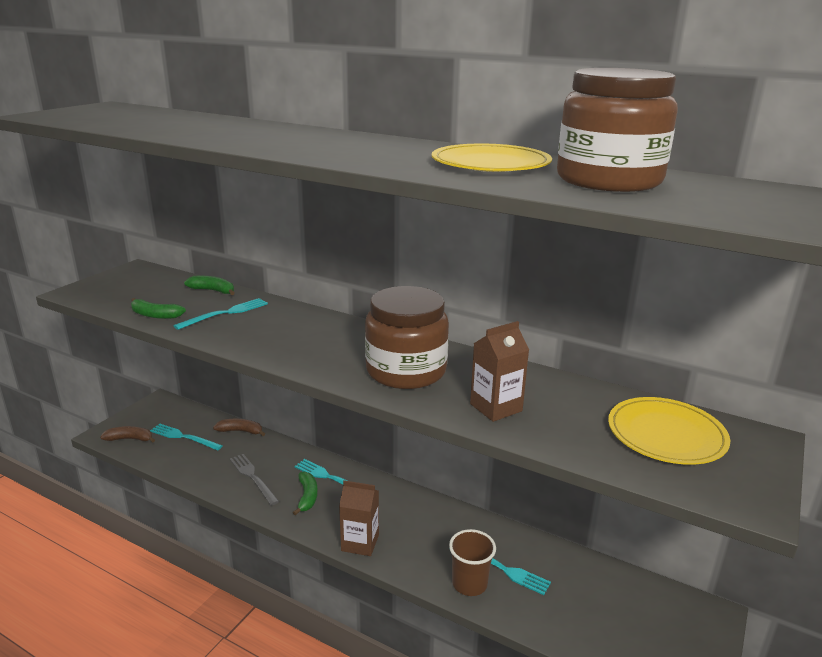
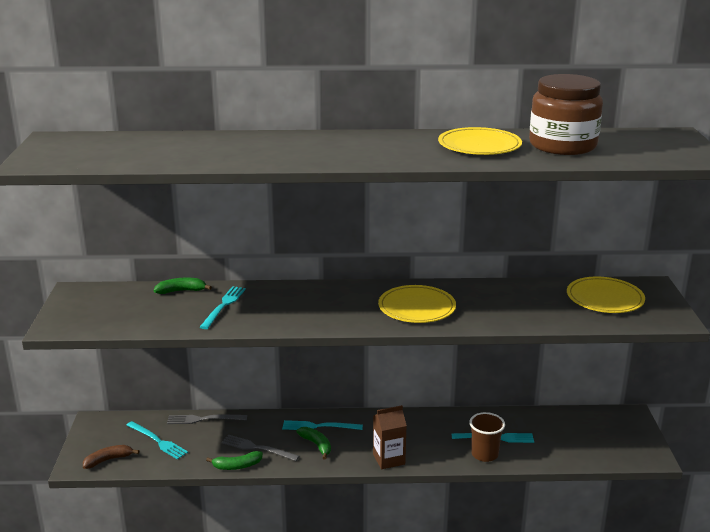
camera: 30 degrees left, 0 degrees up
green banana [131,298,186,319] -> green banana moved to [206,451,263,470]
turquoise fork [150,424,223,451] -> turquoise fork turned 135 degrees counterclockwise [127,421,188,460]
brown banana [213,419,265,436] -> grey fork [167,415,247,424]
brown jar [365,286,449,389] -> yellow plate [378,285,456,323]
brown carton [470,321,529,422] -> none

